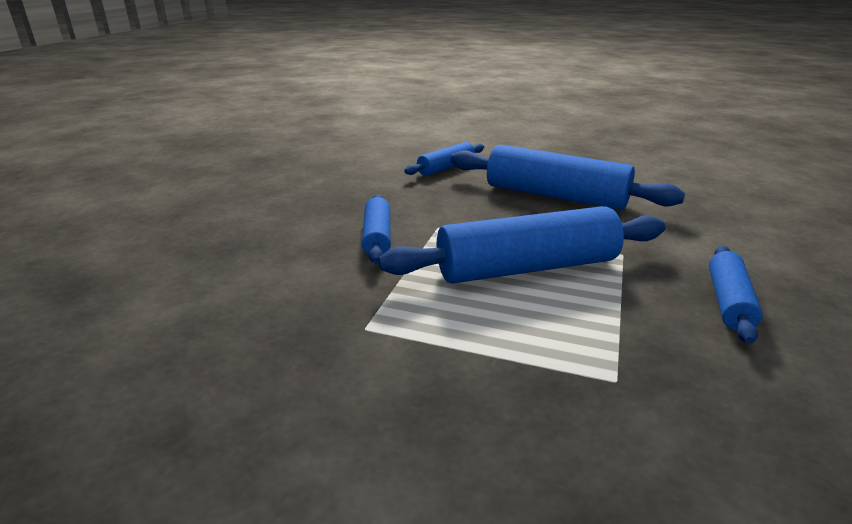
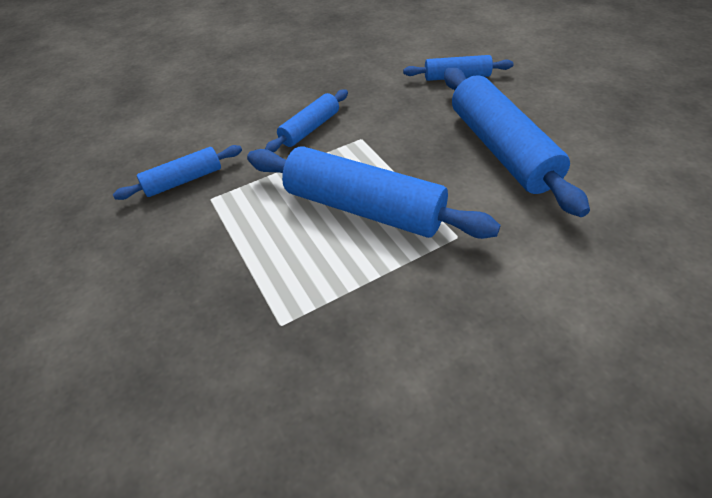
camera: 45 degrees right, 20 degrees up
blue rolling pin [709,246,763,344] -> blue rolling pin moved to [113,145,242,200]

